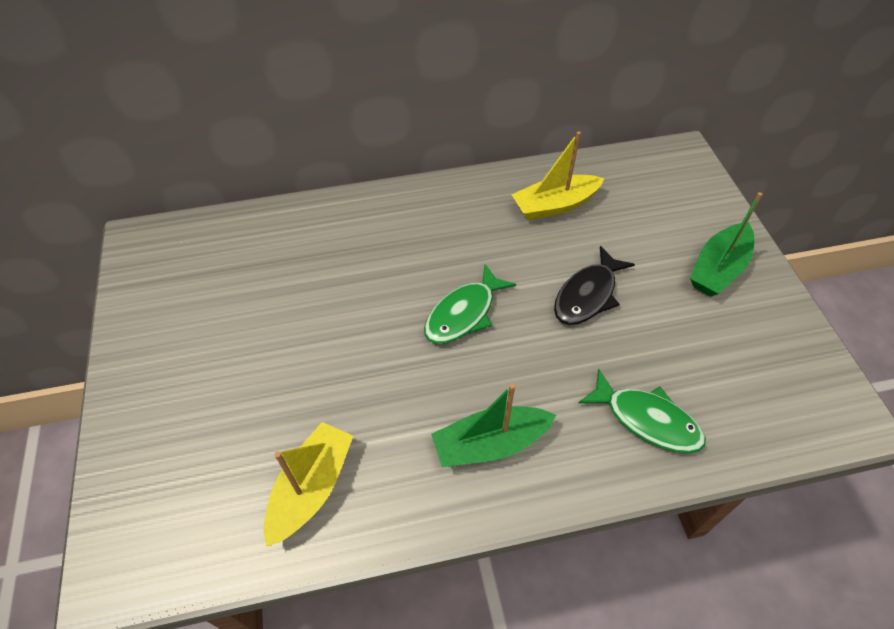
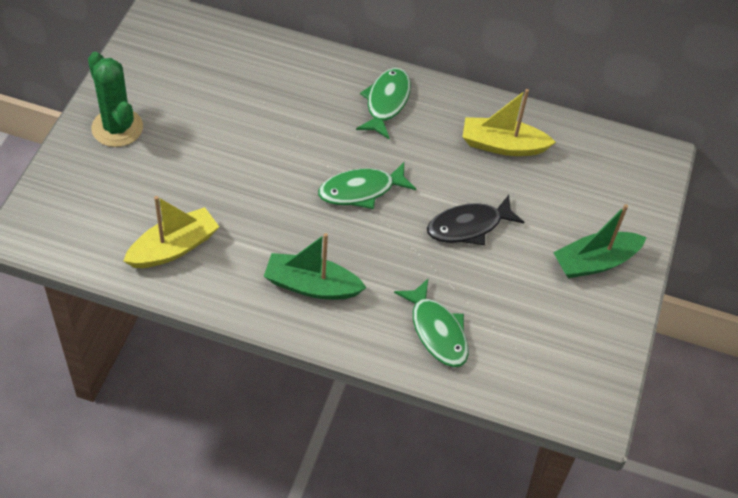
camera: 25 degrees right, 0 degrees up
none -> green cactus [88,52,143,147]
none -> green fish [356,68,411,140]

